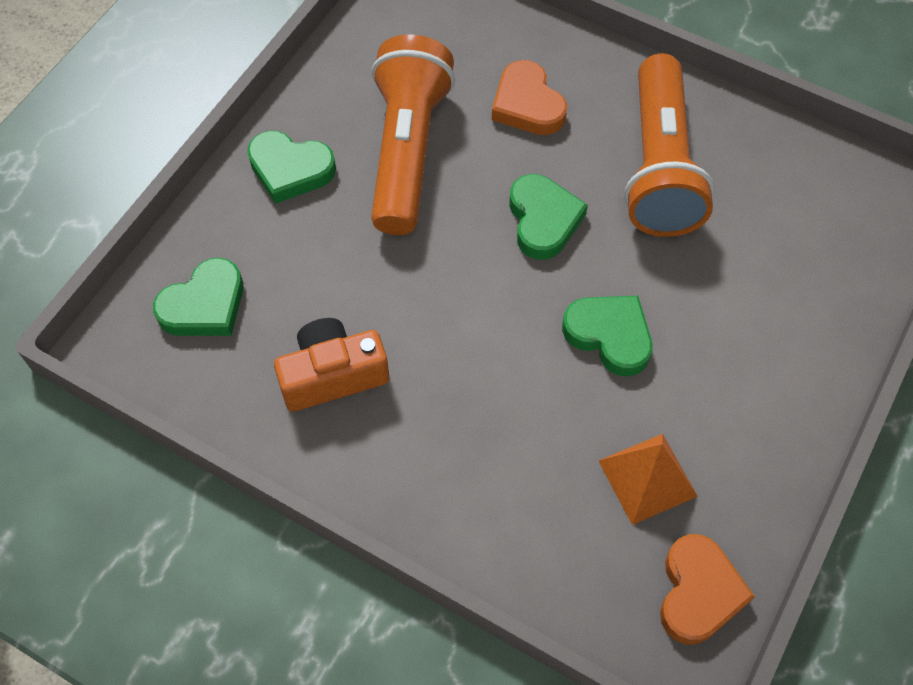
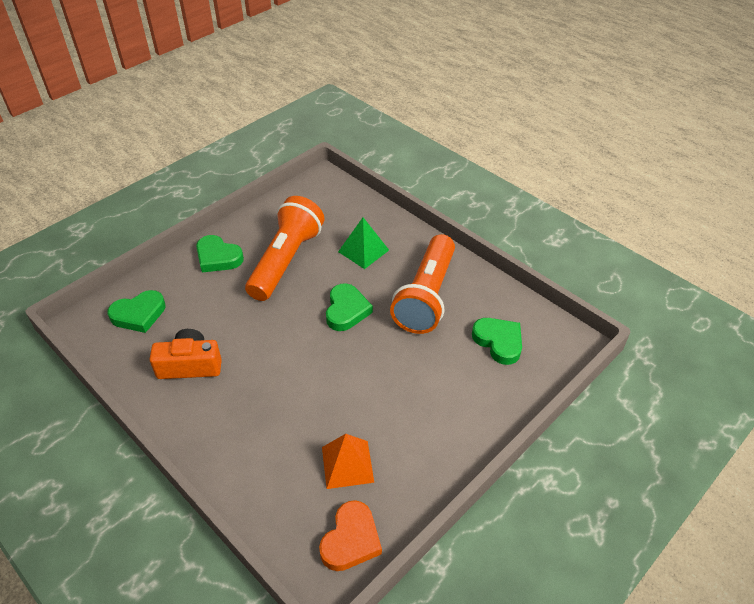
camera: 15 degrees right, 15 degrees down
orange heart [492,60,567,135] -> green pyramid [338,217,389,269]
green heart [562,296,652,376] -> green heart moved to [472,318,522,365]

